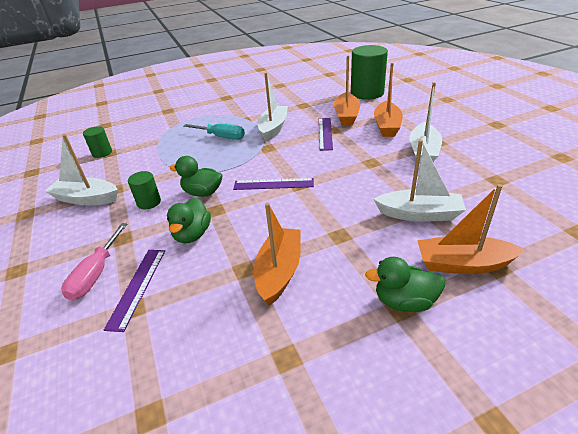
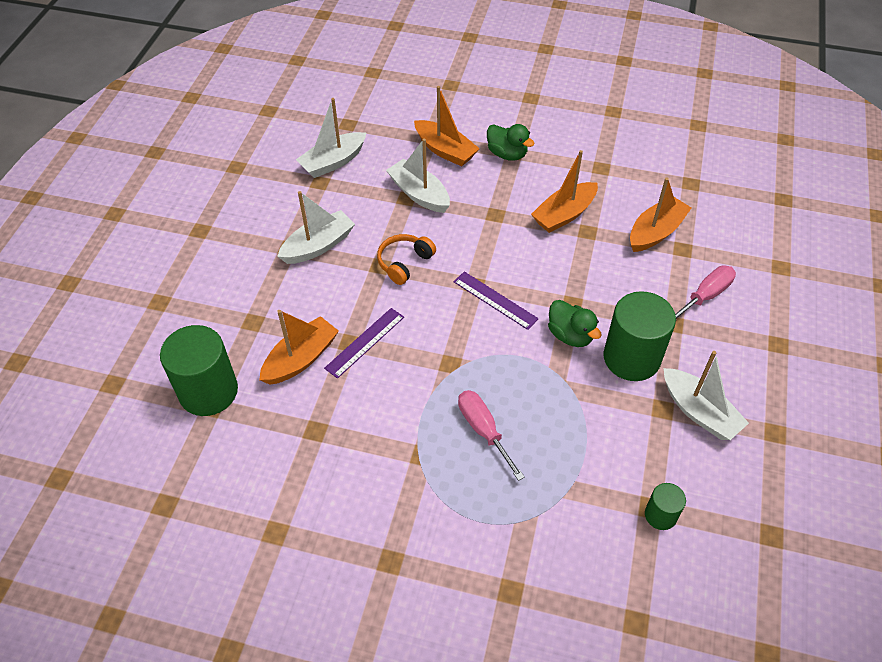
camera: 145 degrees left, 15 degrees up
purple ruler [104,250,165,332] -> none
green cylinder [128,171,161,209] -> green cylinder [603,291,676,381], size x1.99
green duck [167,198,211,244] -> none
turquoise screwdriver [183,124,245,140] -> pink screwdriver [458,390,524,481]
white boat [257,73,288,142] -> white boat moved to [296,98,366,178]
orange boat [374,63,403,137] -> orange boat moved to [630,177,691,252]
none -> orange headphones [377,234,436,285]

